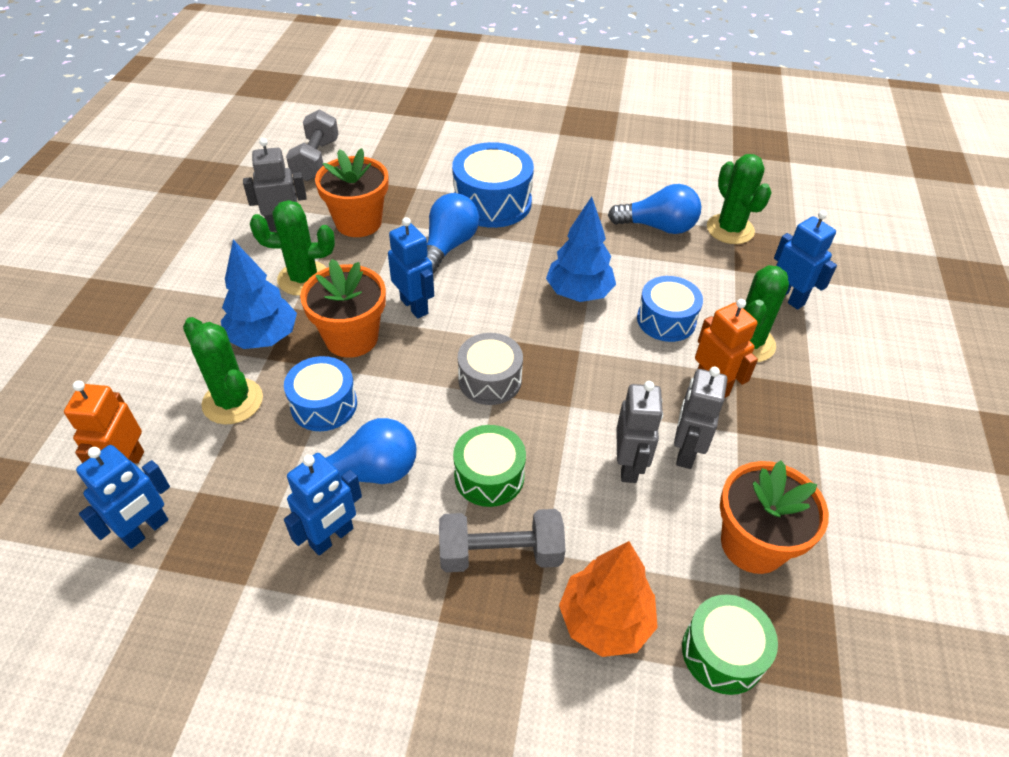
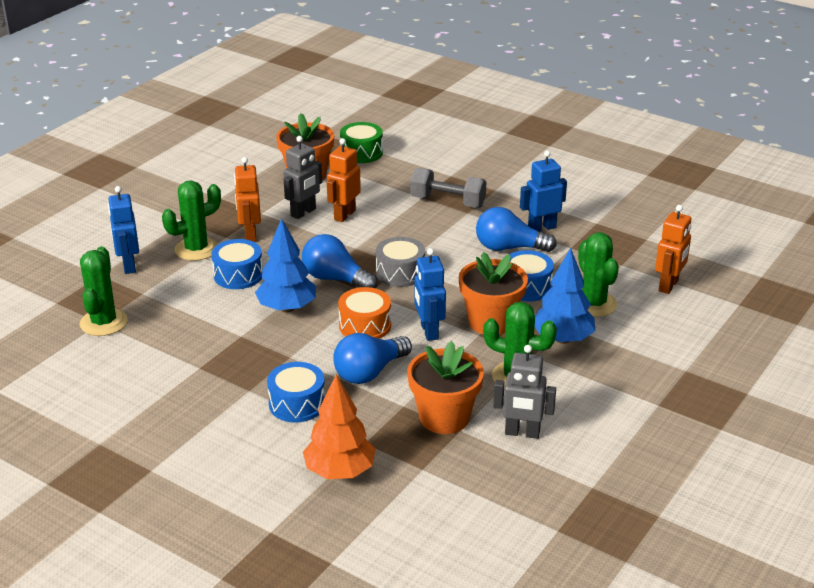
camera: 155 degrees left, 15 degrees down
blue robot [76,445,170,549] -> none
grey dumbbell [286,109,339,181] -> none
blue drum [452,142,534,228] -> blue drum [267,362,325,422], size x0.65
green drum [453,425,526,507] -> none
orange tree [559,541,658,657] -> orange tree moved to [303,374,376,479]
blue light bulb [608,184,701,234] -> blue light bulb moved to [302,234,378,288]
grey robot [616,381,663,483] -> orange robot [327,138,361,222]
none -> orange drum [338,287,391,339]

